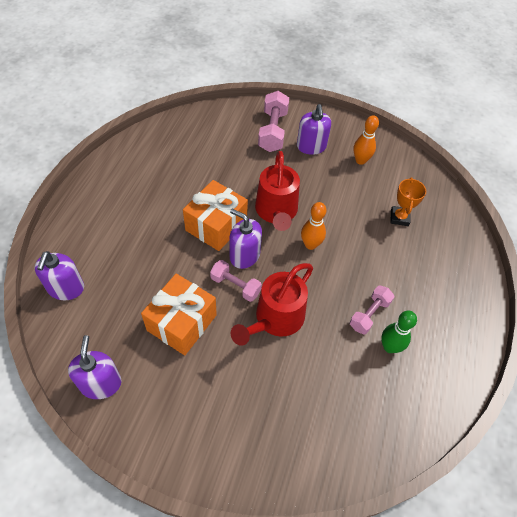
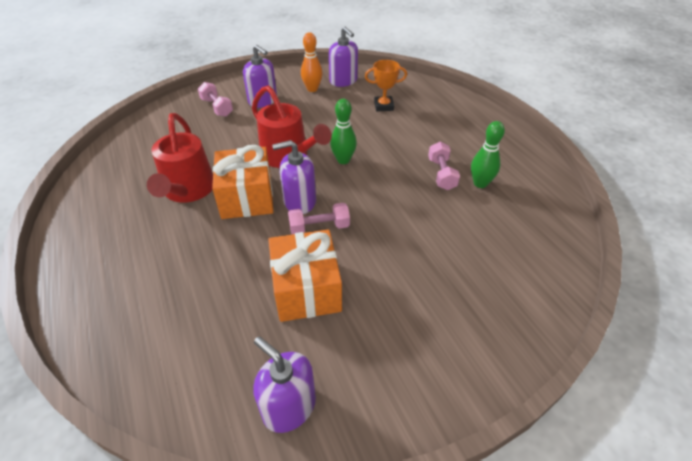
camera: 40 degrees left, 10 degrees down
purple soap dispenser [34,251,84,300] -> purple soap dispenser moved to [329,26,358,87]
red watering can [231,263,313,346] -> red watering can moved to [147,113,213,203]
pink dumbbell [258,91,289,152] -> pink dumbbell [198,82,233,117], size x0.65
orange bowling pin [301,202,326,250] -> green bowling pin [330,99,357,164]
orange trophy [390,177,426,226] -> orange trophy turned 60 degrees counterclockwise [365,60,407,111]

